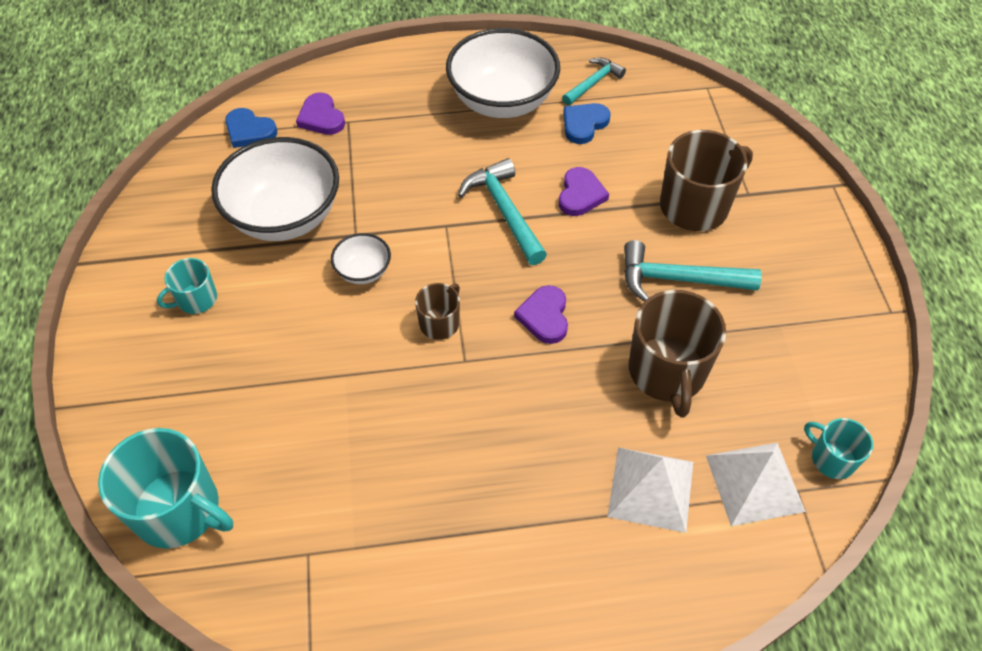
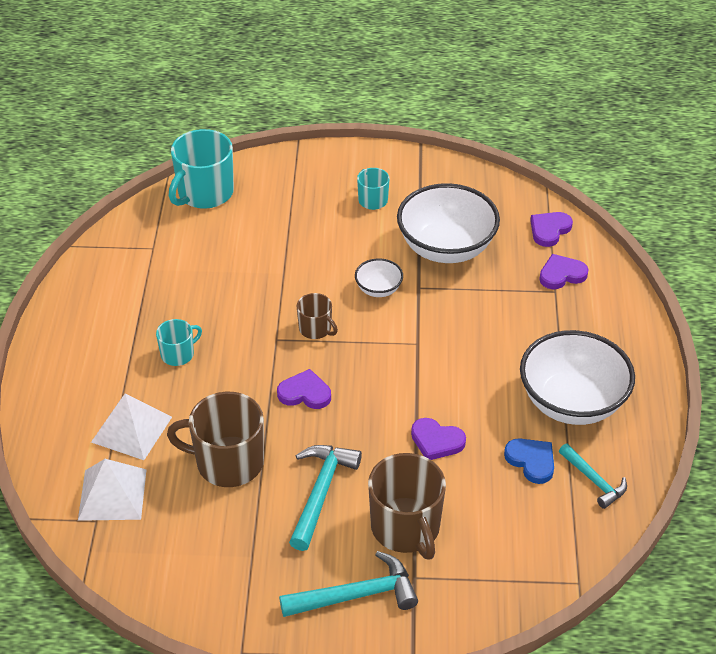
camera: 100 degrees right, 10 degrees down
blue heart [225,108,277,148] -> purple heart [530,212,573,247]
turquoise hammer [458,158,547,265] -> turquoise hammer moved to [279,551,418,617]
turquoise mug [804,418,873,479] -> turquoise mug moved to [156,319,202,366]

